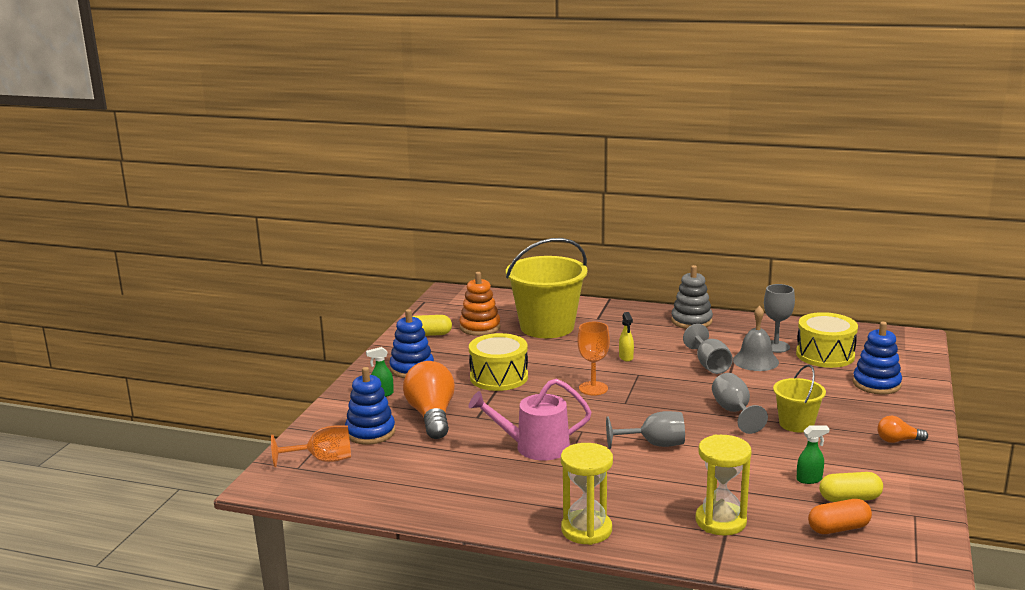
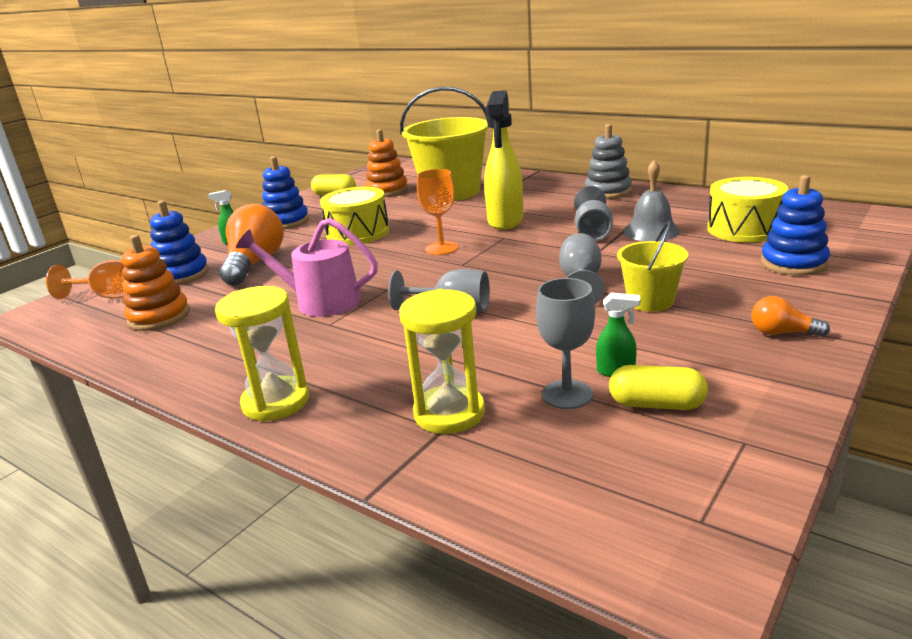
camera: 20 degrees right, 5 degrees up
yellow spray bottle [619,312,634,362] -> yellow spray bottle [484,90,523,230], size x2.30
grey goblet [764,284,795,353] -> grey goblet moved to [536,278,595,409]
orange capsule [808,499,872,534] -> none
none -> orange stacking toy [121,235,190,331]

